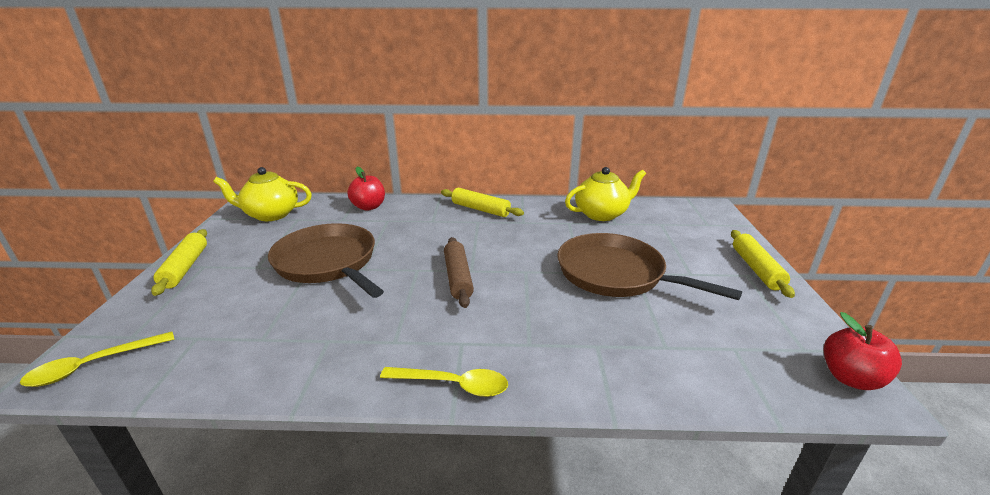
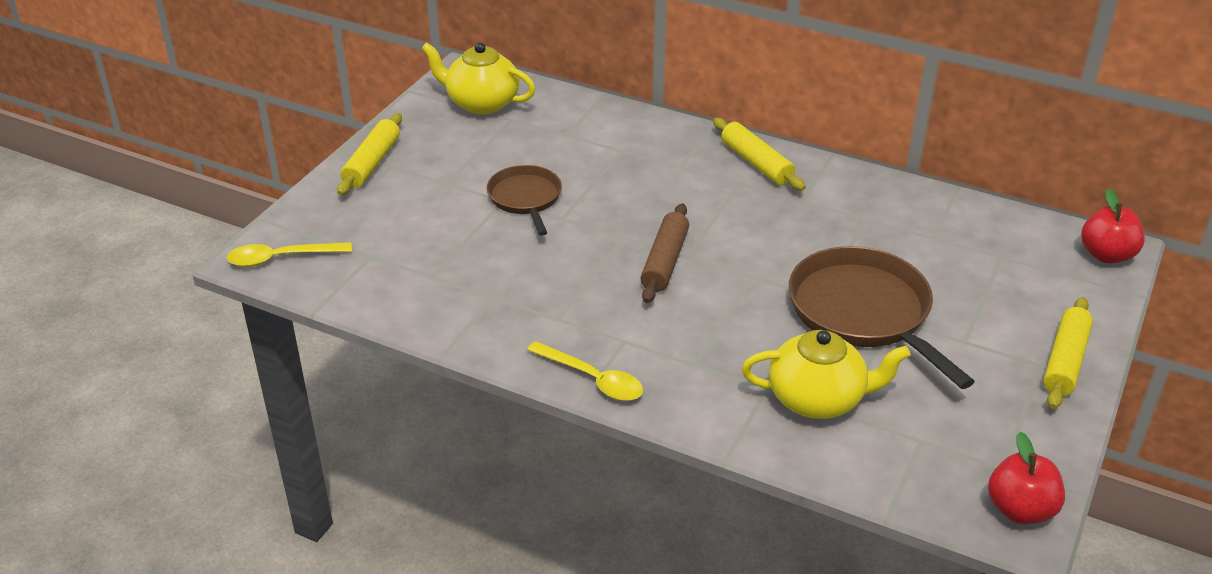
camera: 25 degrees right, 10 degrees up
brown pan [268,223,384,298] -> brown pan [487,165,562,236], size x0.59
red apple [347,167,385,211] -> red apple moved to [1081,189,1145,264]
yellow teapot [565,167,646,221] -> yellow teapot moved to [742,330,910,419]

